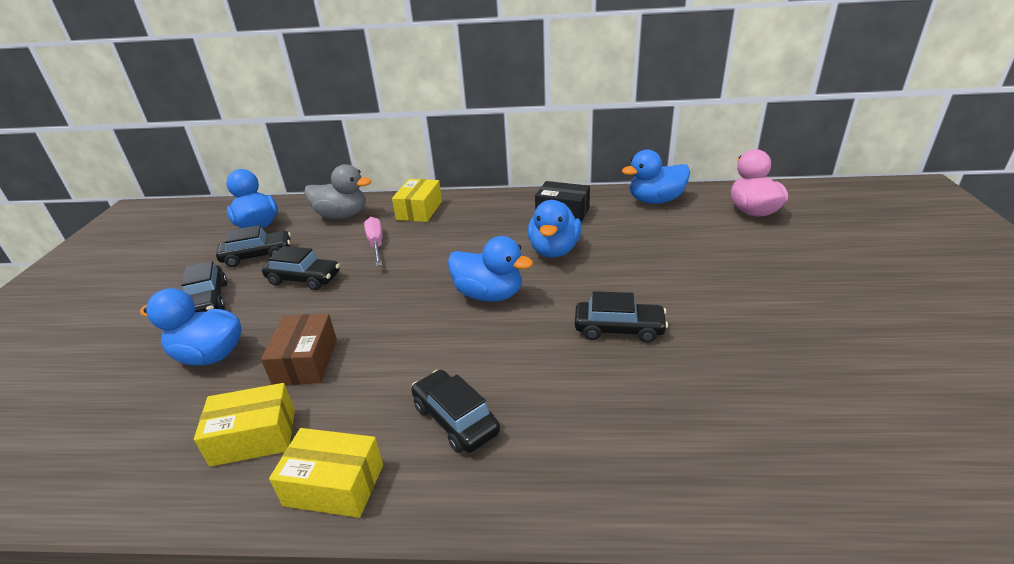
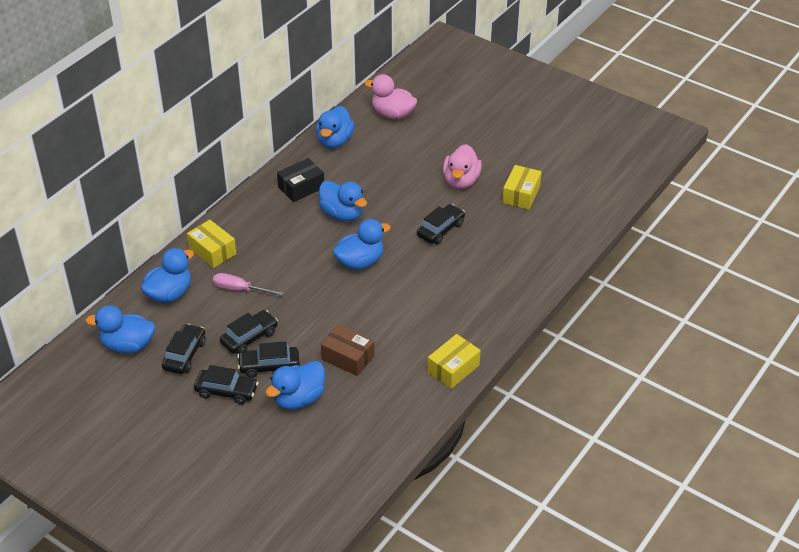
camera: 60 degrees left, 10 degrees up
yellow box [194,383,295,467] -> yellow box moved to [502,165,542,210]
grey duck [304,164,371,219] -> blue duck [141,248,194,303]
black car [411,370,500,453] -> black car moved to [237,341,300,378]
none -> pink duck [443,144,482,189]

